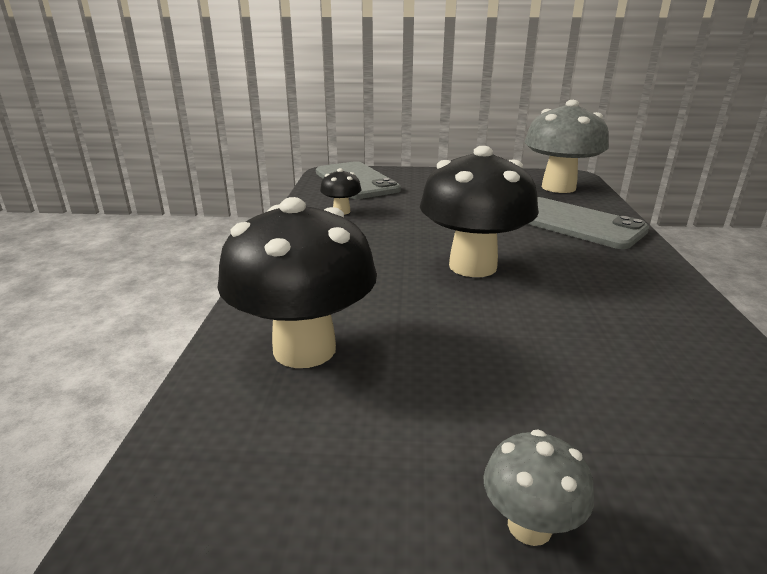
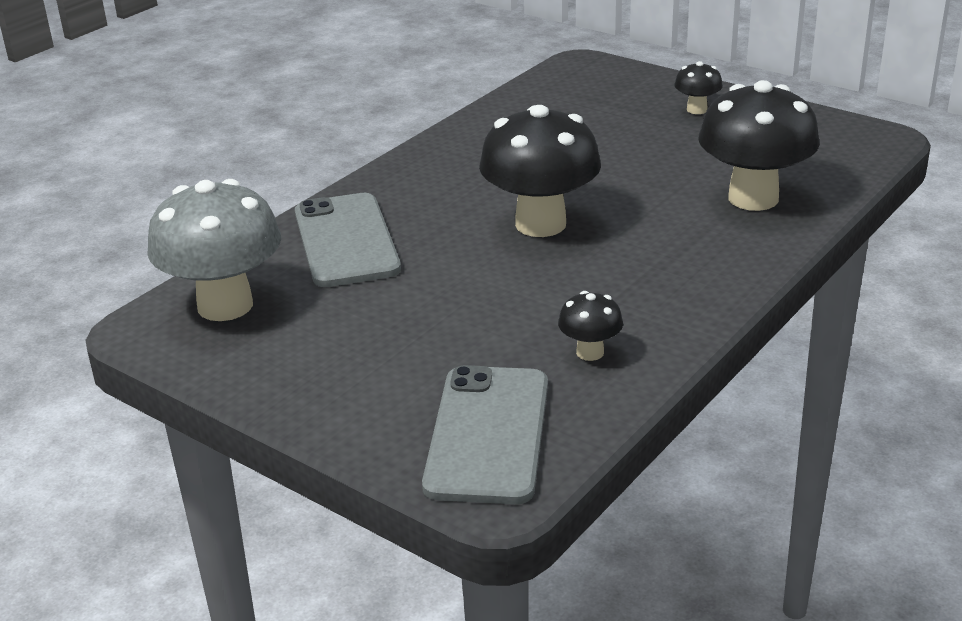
camera: 145 degrees left, 5 degrees up
grey mushroom [483,430,594,546] -> black mushroom [674,61,723,114]

